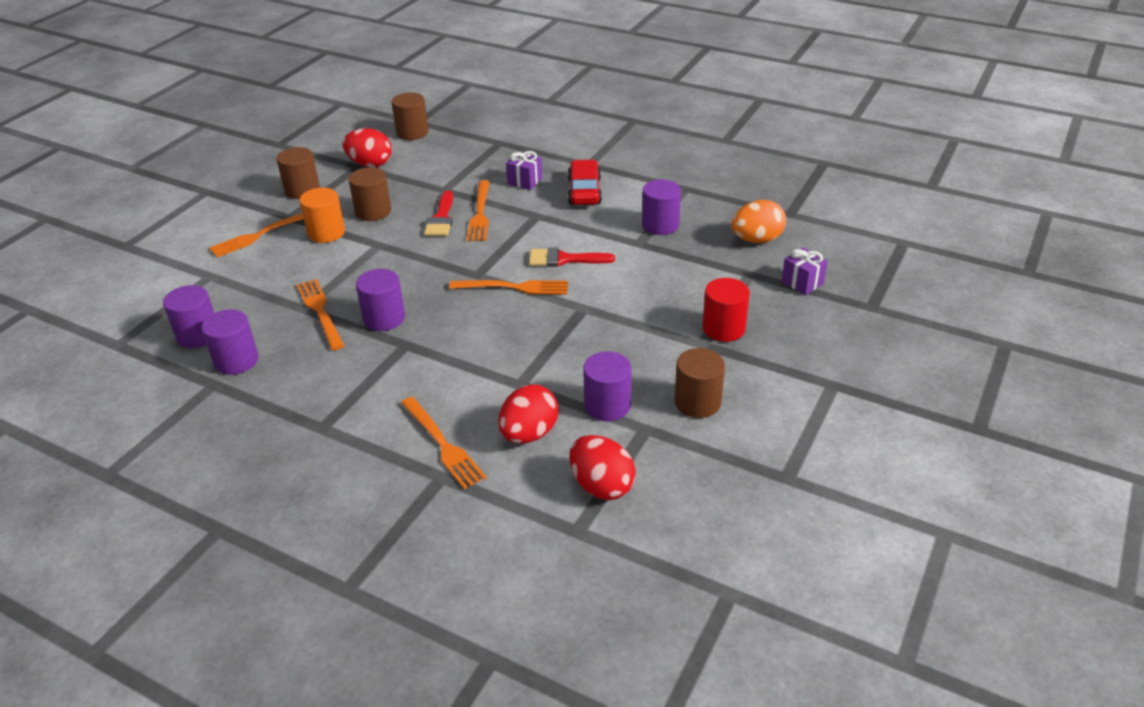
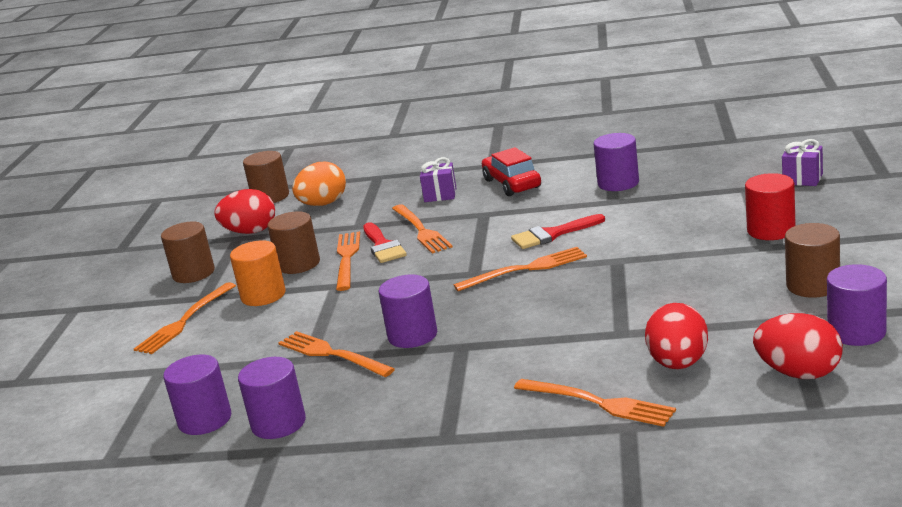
camera: 20 degrees left, 15 degrees down
purple cylinder [583,351,632,421] -> purple cylinder moved to [827,264,887,346]
orange egg [731,200,786,243] -> orange egg moved to [292,162,346,206]
none -> orange fork [336,231,360,291]

